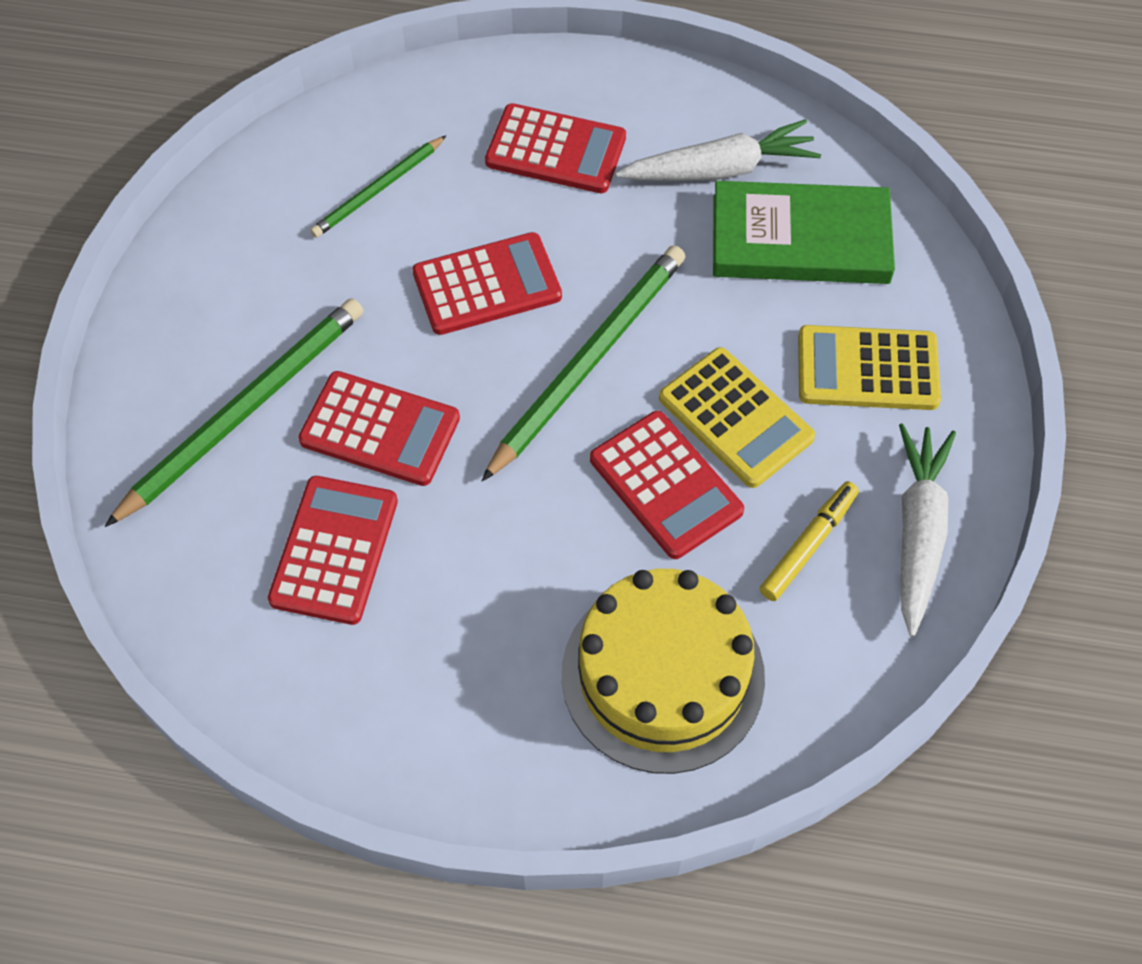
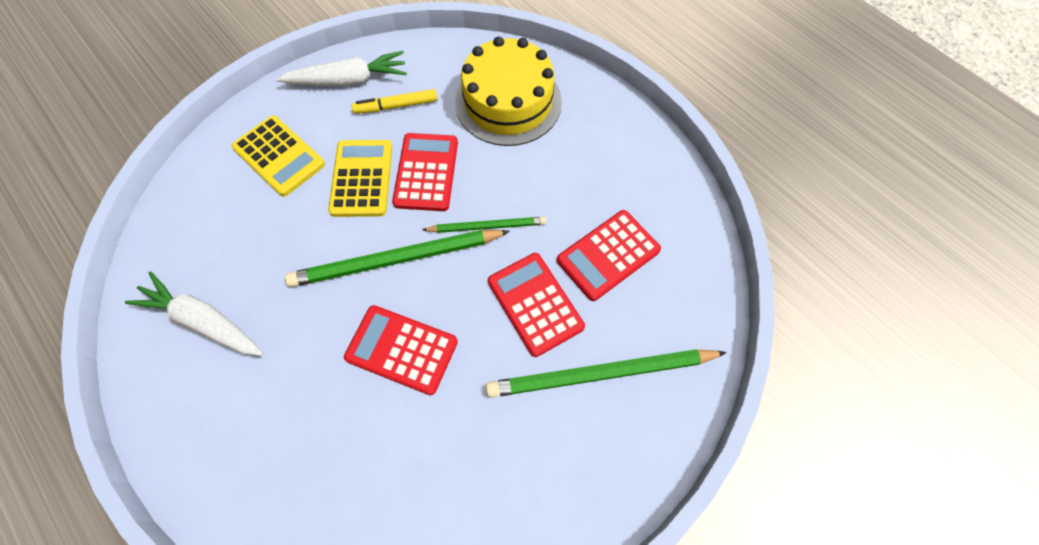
camera: 140 degrees left, 5 degrees up
green pencil [310,135,447,238] -> green pencil moved to [422,217,546,233]
red calculator [485,103,626,193] -> none
green book [713,181,895,284] -> none
white carrot [899,423,956,637] -> white carrot turned 150 degrees counterclockwise [276,51,407,86]

